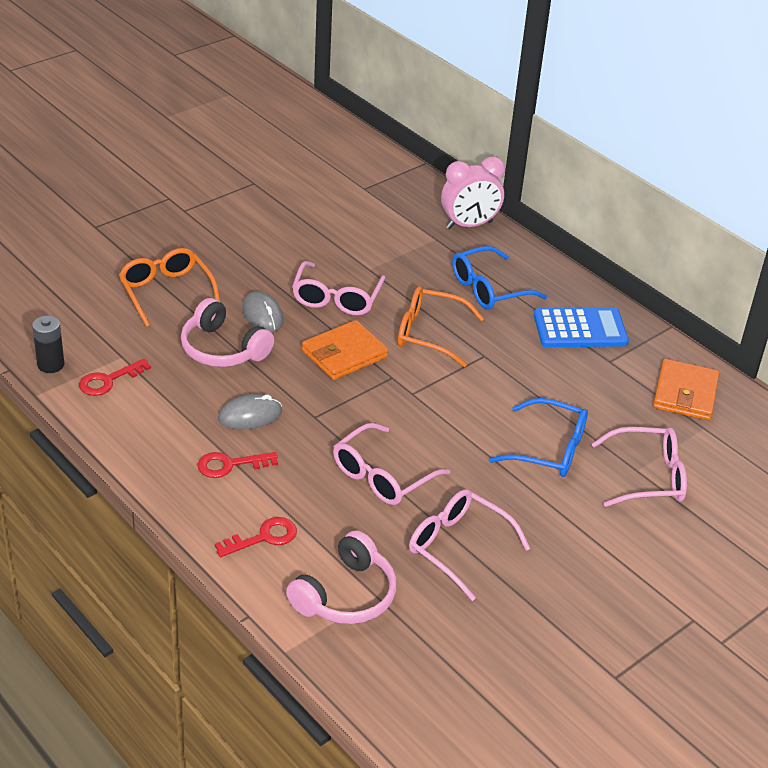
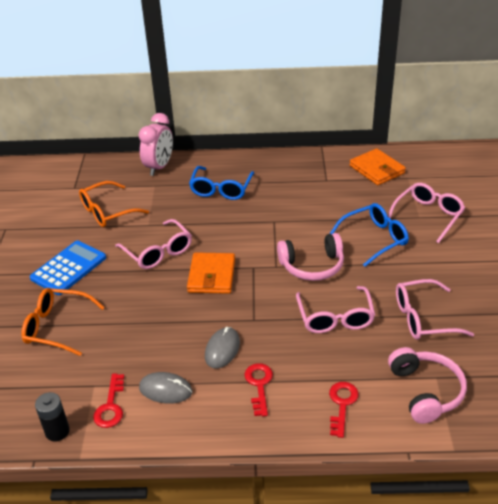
camera: 45 degrees left, 0 degrees up
pink headphones [181,298,274,367] -> pink headphones moved to [277,233,344,281]
red key [197,452,278,478] -> red key turned 150 degrees clockwise [245,363,273,417]
grey mouse [242,291,284,332] -> grey mouse moved to [139,372,192,404]
orange glasses [398,286,484,367] -> orange glasses moved to [79,181,149,227]
blue calculator [534,307,629,347] -> blue calculator moved to [30,240,106,295]

